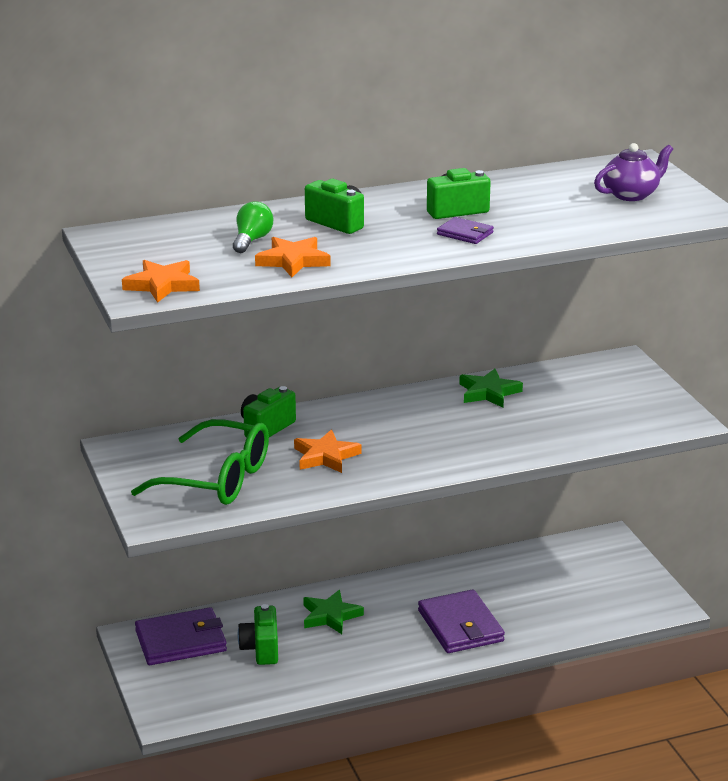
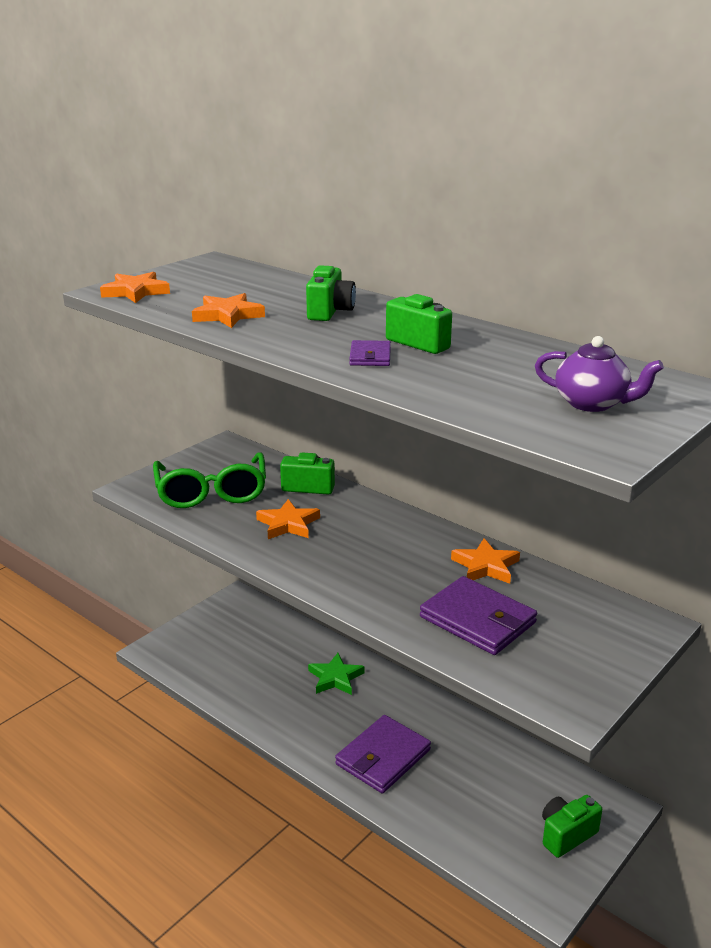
camera: 60 degrees right, 0 degrees up
purple wallet [135,607,227,665] -> purple wallet moved to [420,576,537,655]
green light bulb [233,202,273,253] -> none
green camera [238,604,278,665] -> green camera moved to [542,795,603,858]
green star [459,369,523,408] -> orange star [451,538,520,584]

